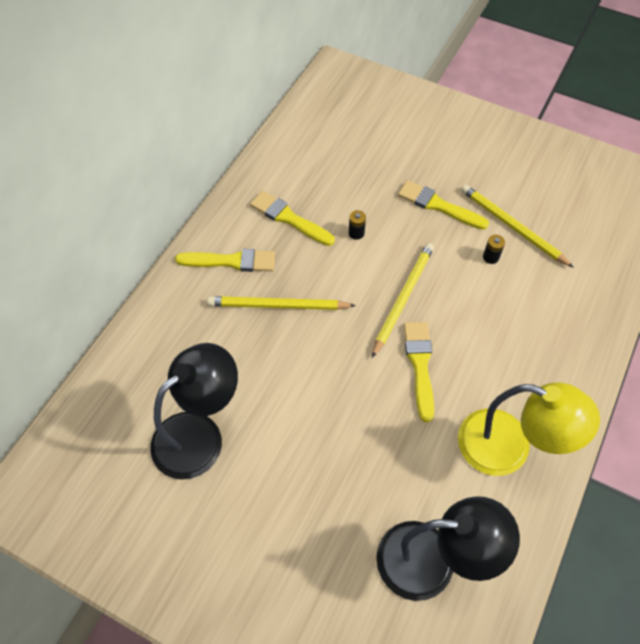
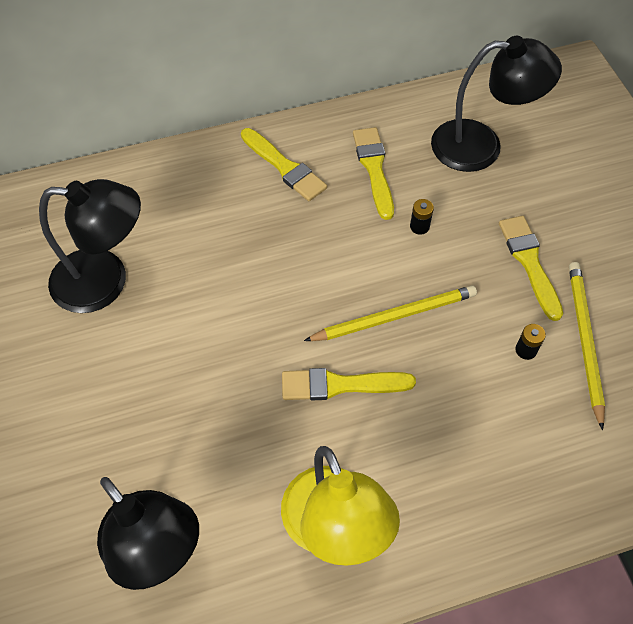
camera: 45 degrees right, 0 degrees up
yellow pencil [207,296,356,310] -> none
yellow brush [404,322,434,422] -> yellow brush turned 135 degrees counterclockwise [282,368,416,400]
none -> black lamp [431,36,562,172]

